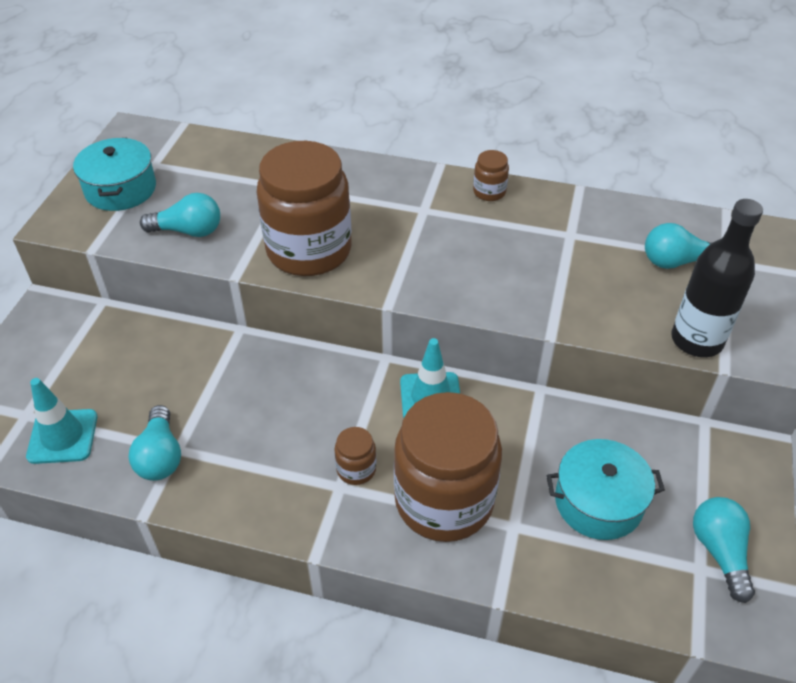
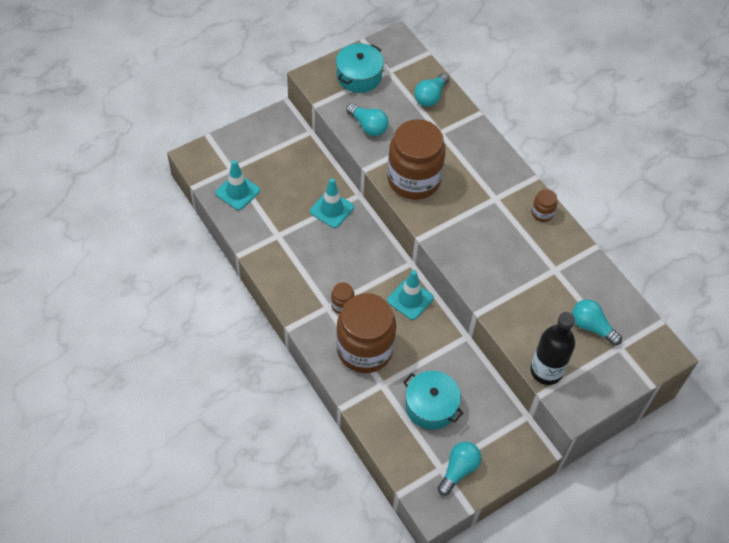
camera: 40 degrees right, 10 degrees up
turquoise light bulb [129,405,181,481] -> turquoise light bulb moved to [414,73,450,107]
none -> turquoise traffic cone [310,178,354,228]

